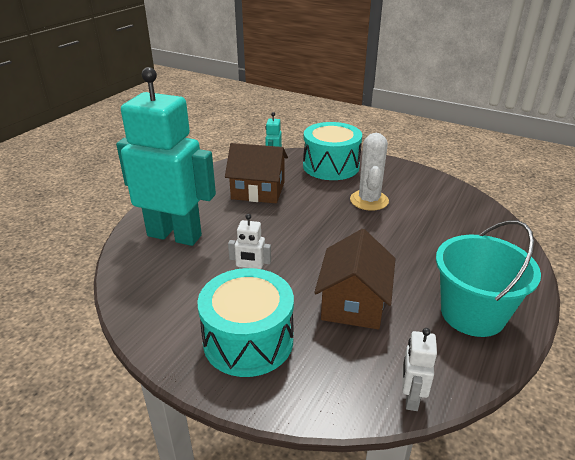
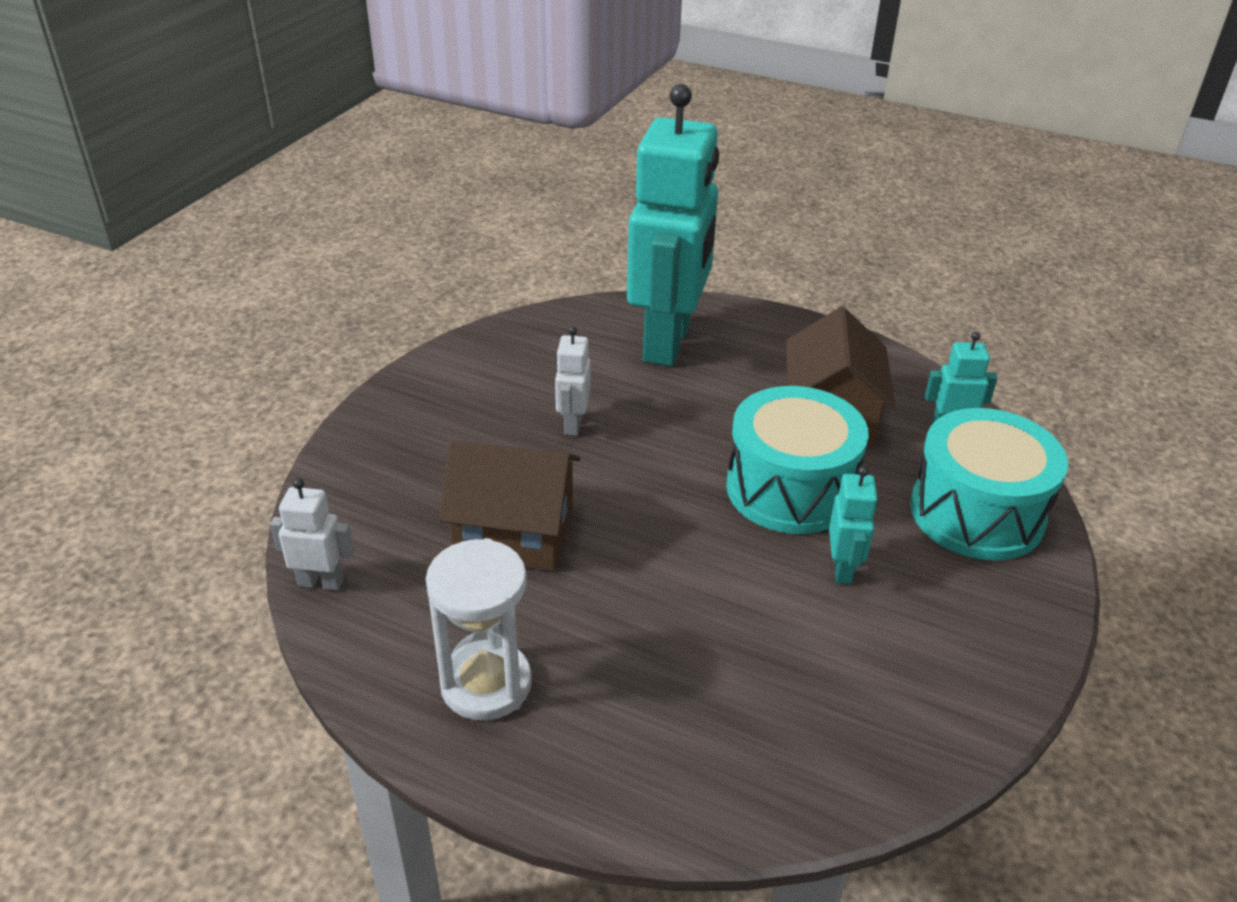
camera: 85 degrees right, 5 degrees up
turquoise drum [197,268,294,377] -> turquoise drum moved to [726,386,869,534]
white cactus [350,133,389,211] -> turquoise robot [829,466,878,584]
turquoise bucket [436,220,541,337] -> white hourglass [426,538,532,721]

